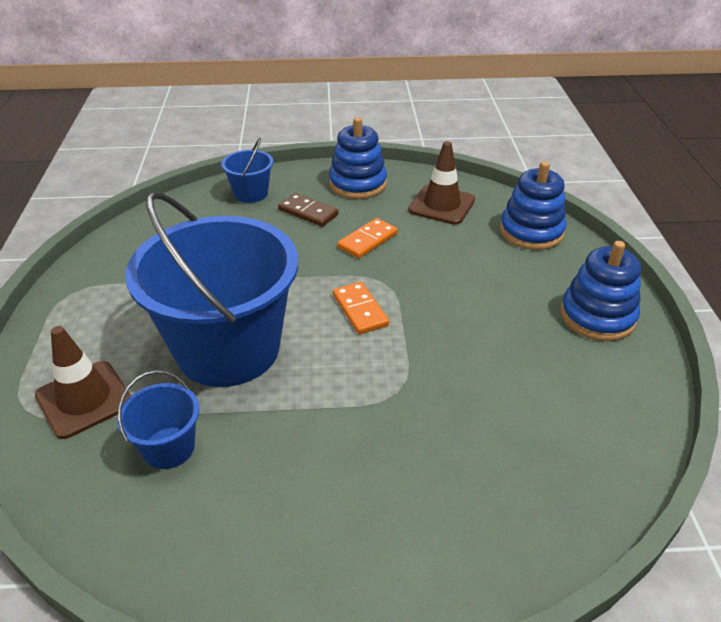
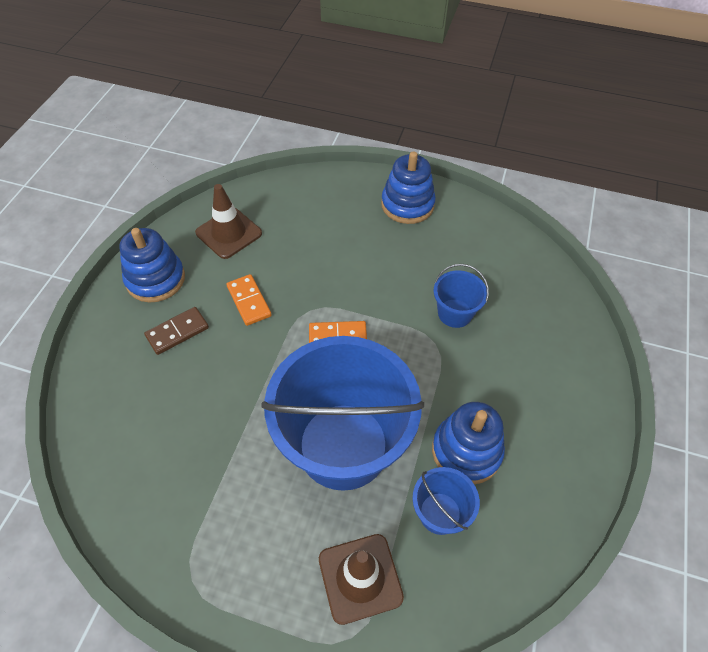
camera: 70 degrees left, 15 degrees up
blue bucket [221,138,273,203] -> blue bucket moved to [433,264,489,328]
blue stacking toy [500,161,567,250] -> blue stacking toy moved to [432,402,505,484]

